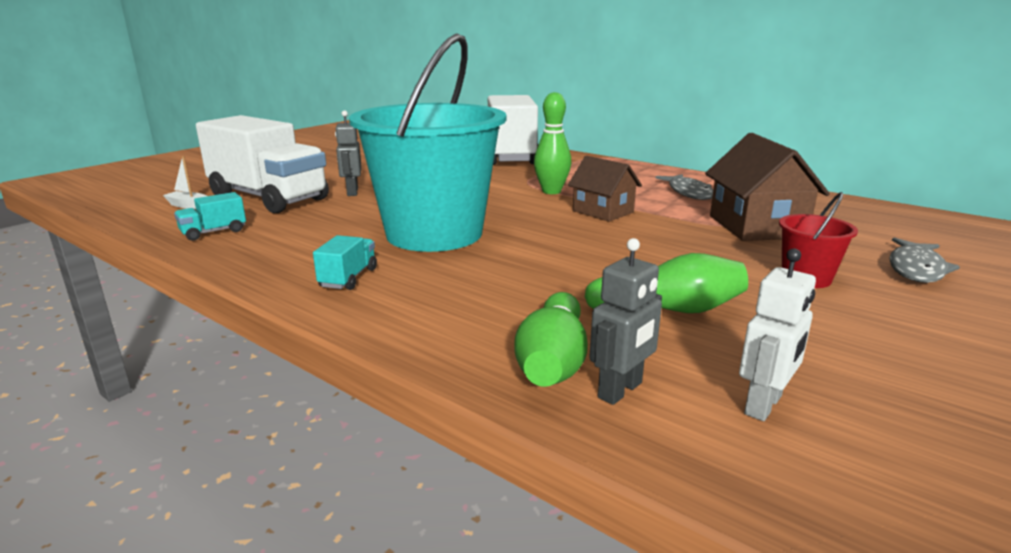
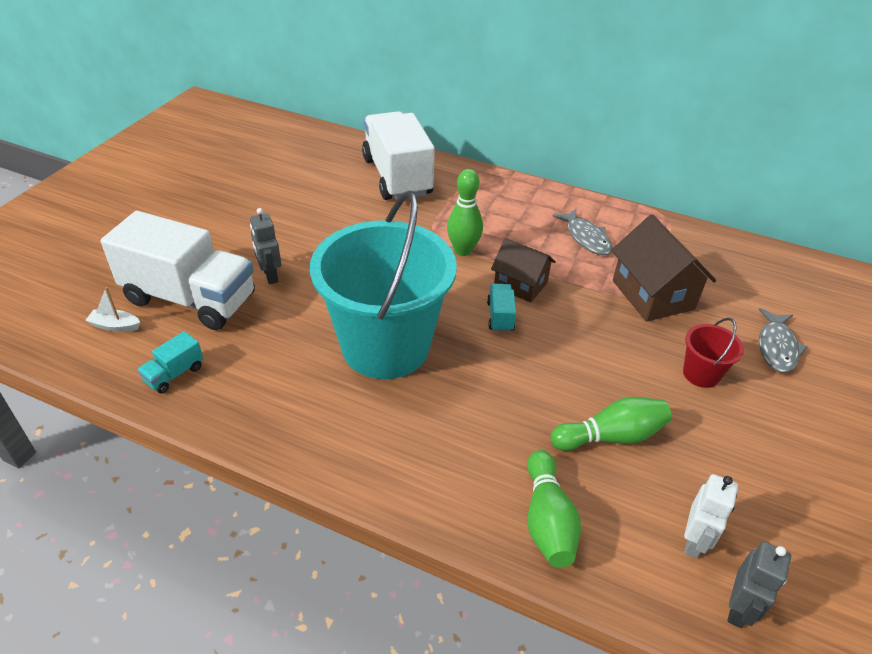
camera: 15 degrees left, 20 degrees up
turquoise truck [313,235,377,290] -> turquoise truck moved to [487,284,516,332]
grey robot [590,238,662,405] -> grey robot moved to [727,542,791,628]

